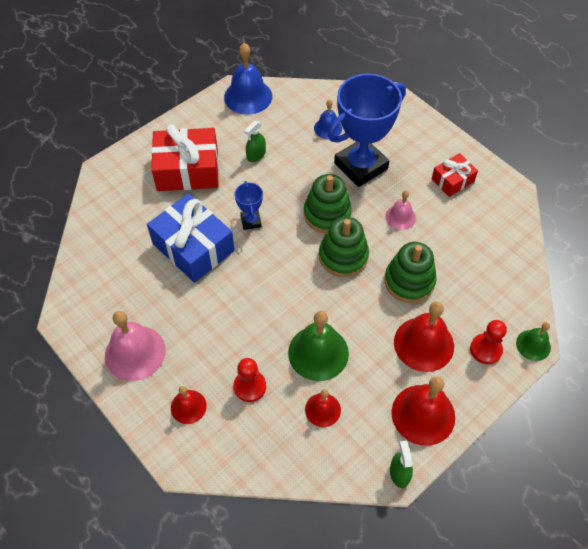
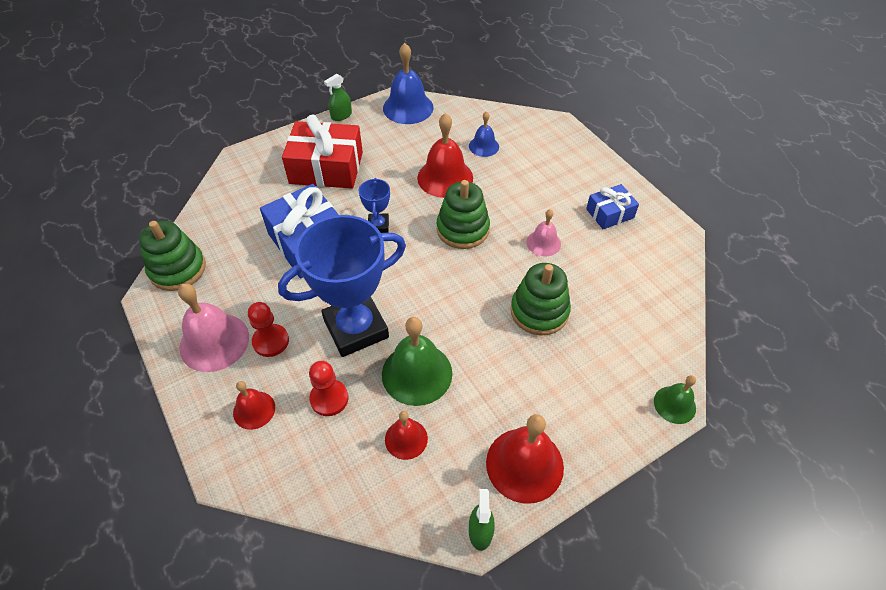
camera: 10 degrees right, 5 degrees down
green spray bottle [244,121,266,162] -> green spray bottle moved to [324,74,352,121]
green stacking toy [319,217,369,277] -> green stacking toy moved to [139,221,206,291]
blue trophy [328,74,406,187] -> blue trophy moved to [278,215,406,357]
red bell [394,302,454,372] -> red bell moved to [417,113,473,198]
red gift [432,153,478,197] -> blue gift [586,184,639,229]
red pawn [470,320,507,364] -> red pawn moved to [248,302,289,357]

